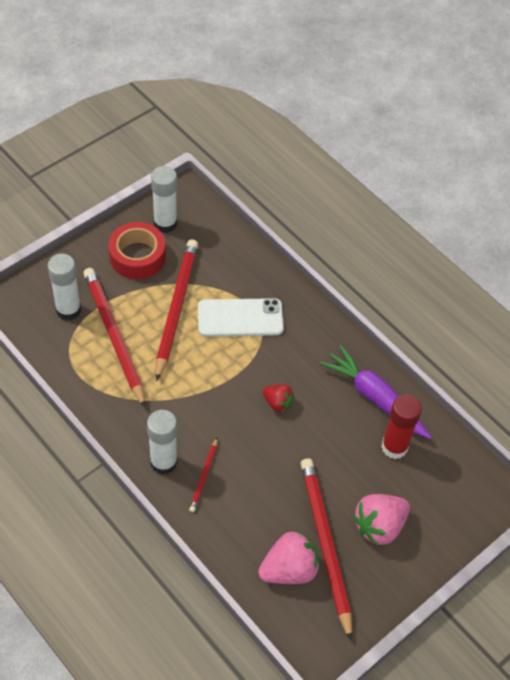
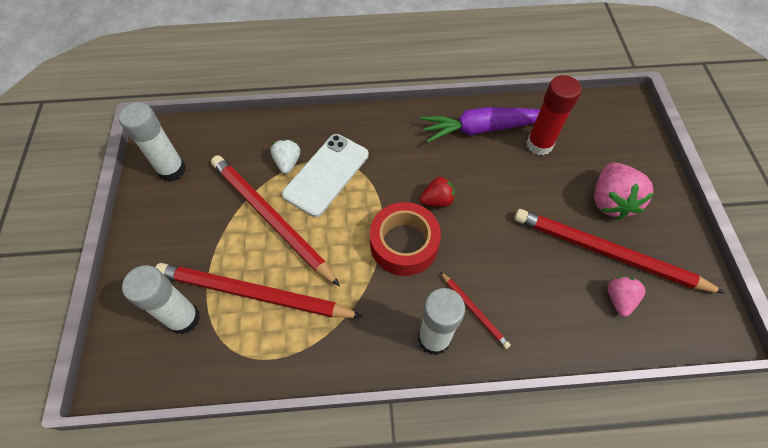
camera: 50 degrees left, 5 degrees up
red tape [108,222,166,279] -> red tape moved to [370,202,441,276]
pink strawberry [258,531,320,584] -> pink strawberry [607,276,645,317], size x0.59
none -> white strawberry [271,139,300,174]

